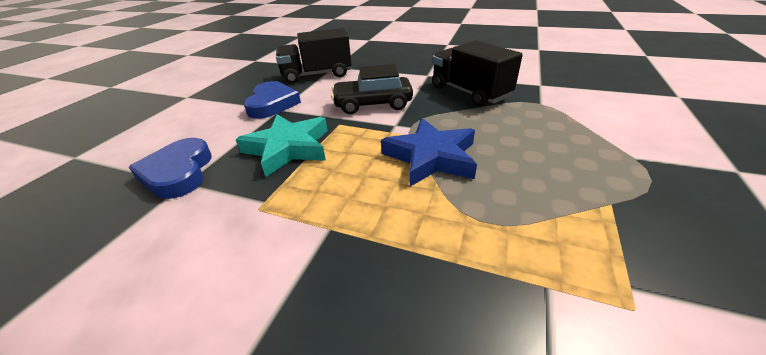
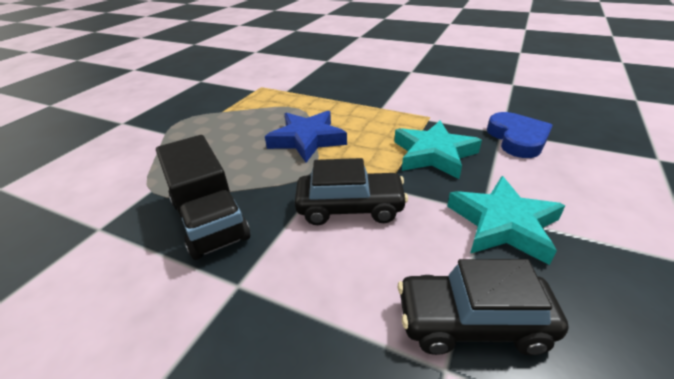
camera: 175 degrees left, 0 degrees up
blue heart [244,81,301,119] -> turquoise star [447,176,565,265]
black truck [276,28,351,84] -> black car [397,259,569,355]

